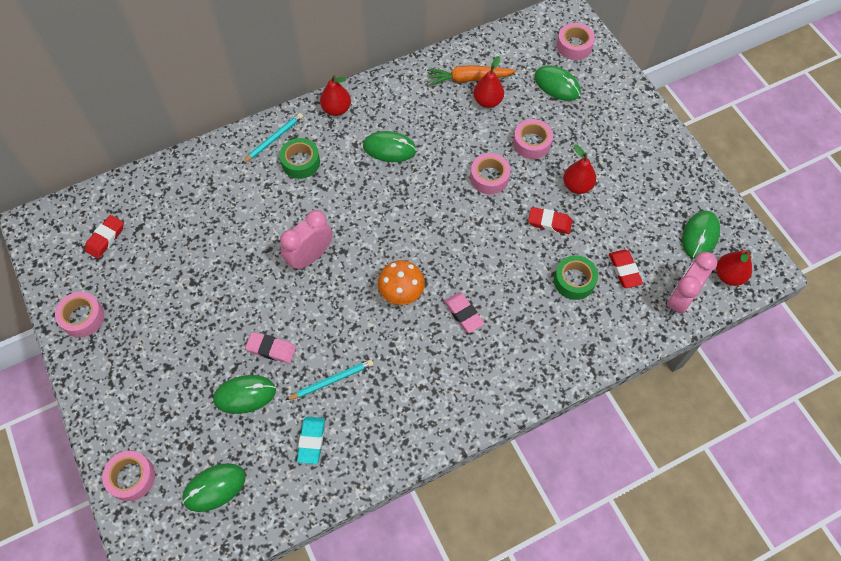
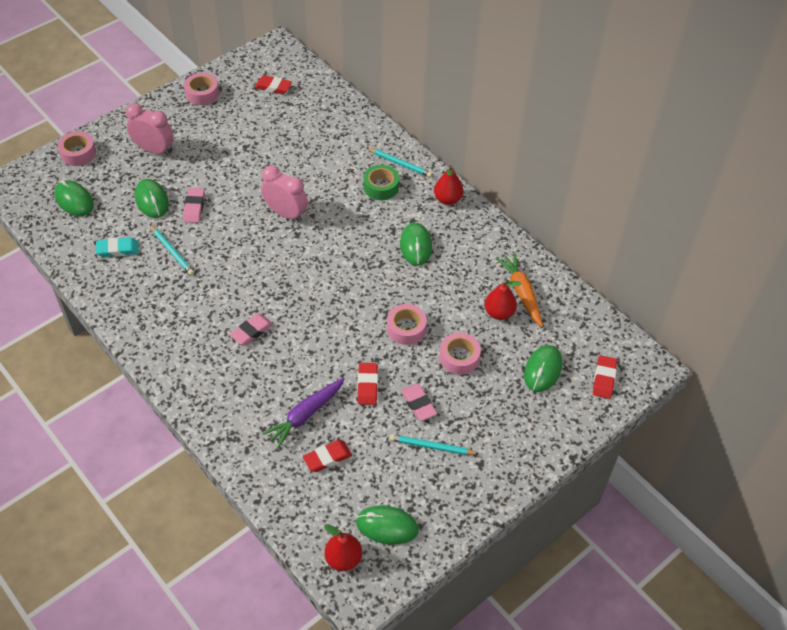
camera: 75 degrees right, 10 degrees down
orange mushroom [378,260,425,305] -> none
green tape [554,255,598,300] -> purple carrot [262,378,345,448]
pink tape [557,23,595,60] -> red eraser [593,355,617,399]
red pear [563,145,596,194] -> pink eraser [401,384,437,421]
pink clock [667,252,717,315] -> pink clock moved to [126,103,174,156]
none -> turquoise pencil [389,434,479,455]

